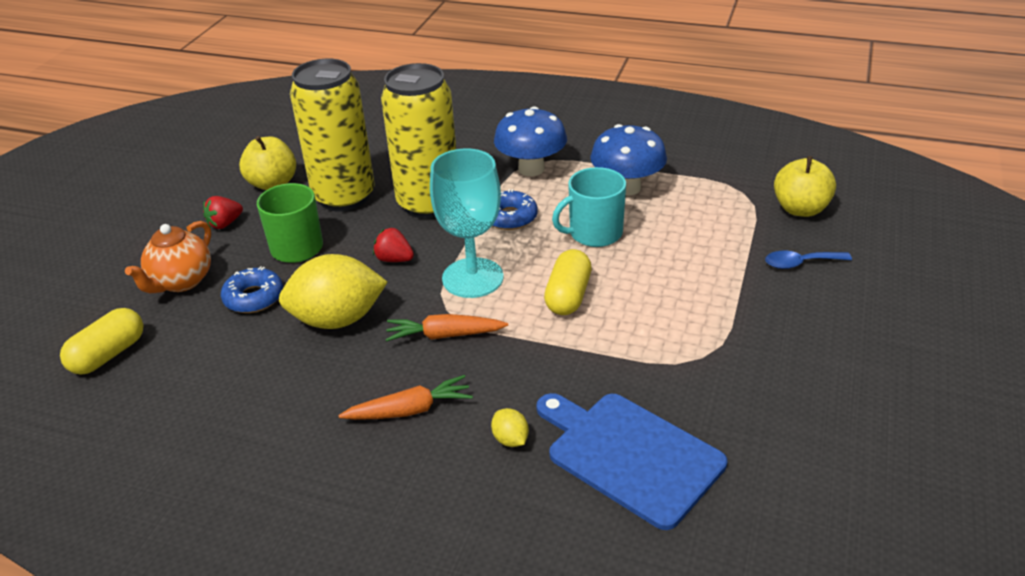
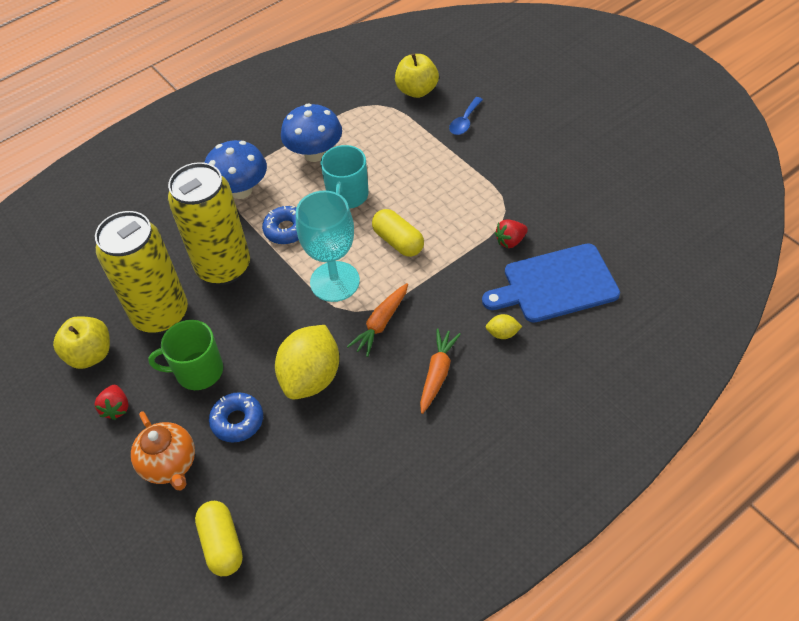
camera: 55 degrees left, 15 degrees up
red strawberry [373,228,414,262] -> red strawberry moved to [495,219,528,248]

